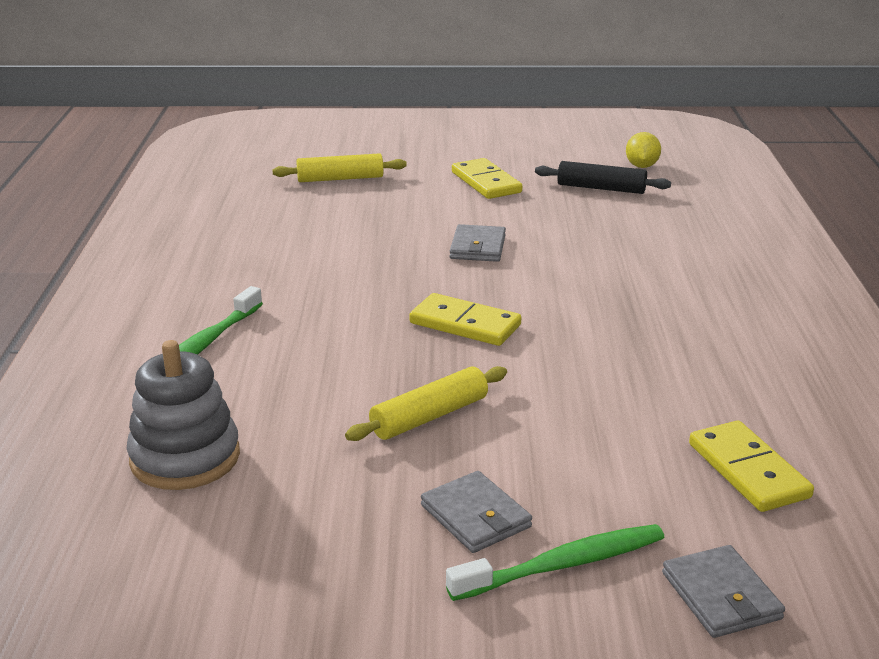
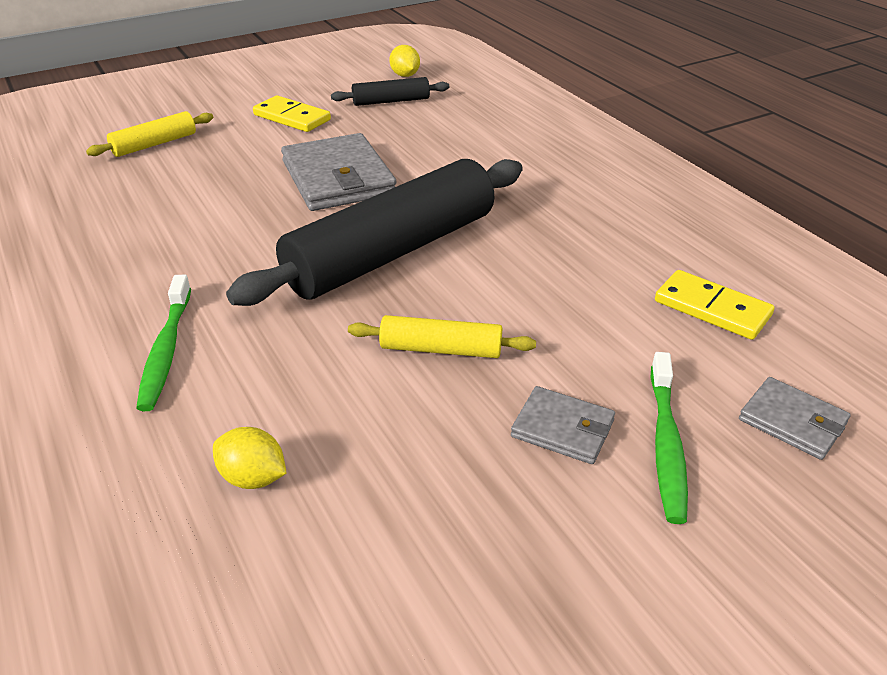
camera: 30 degrees left, 10 degrees up
grey stacking toy [127,340,240,490] -> yellow lemon [213,427,286,489]
yellow rolling pin [345,366,507,441] -> yellow rolling pin turned 75 degrees clockwise [348,315,536,358]
yellow domino [409,293,521,346] -> black rolling pin [226,159,523,306]
green toothbrush [446,524,665,601] -> green toothbrush turned 150 degrees clockwise [651,352,688,524]
grey wallet [449,224,506,262] -> grey wallet [281,133,396,211], size x1.91

